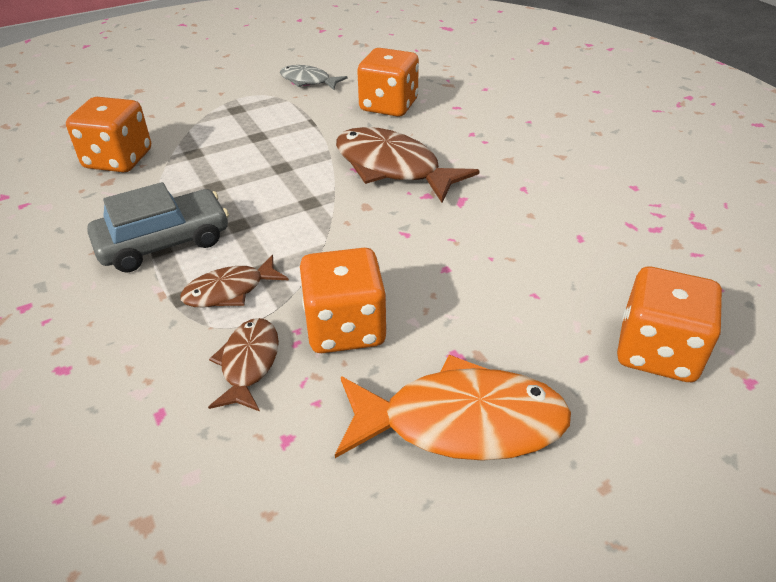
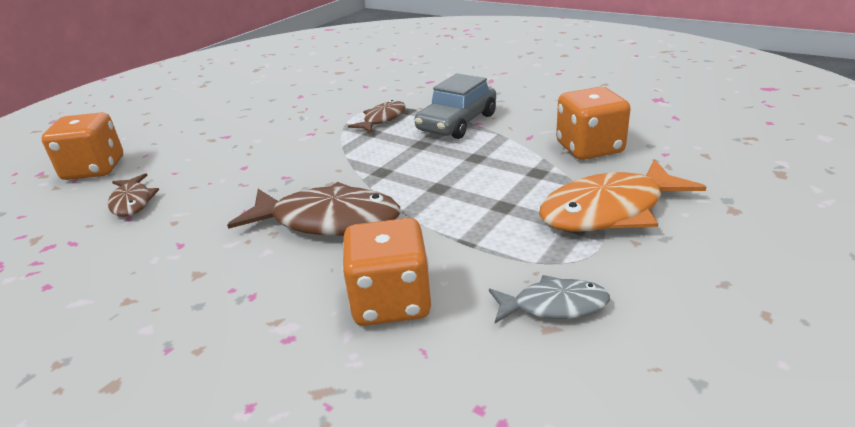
camera: 155 degrees right, 10 degrees down
brown fish [208,318,279,411] -> brown fish moved to [108,173,159,217]
orange dice [300,248,387,353] -> none
orange fish [335,355,571,461] -> orange fish moved to [539,159,706,232]

